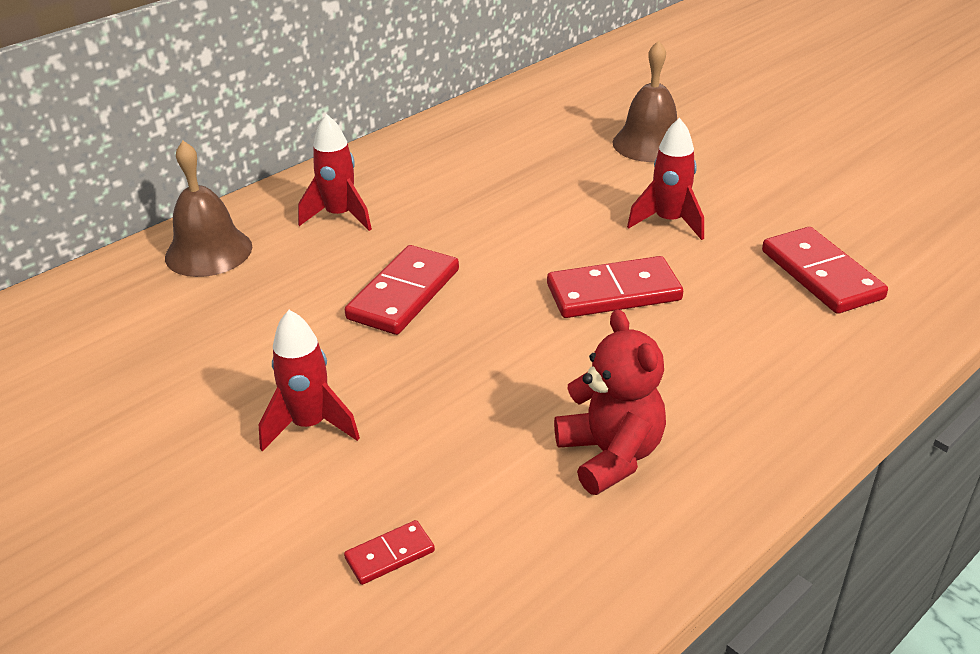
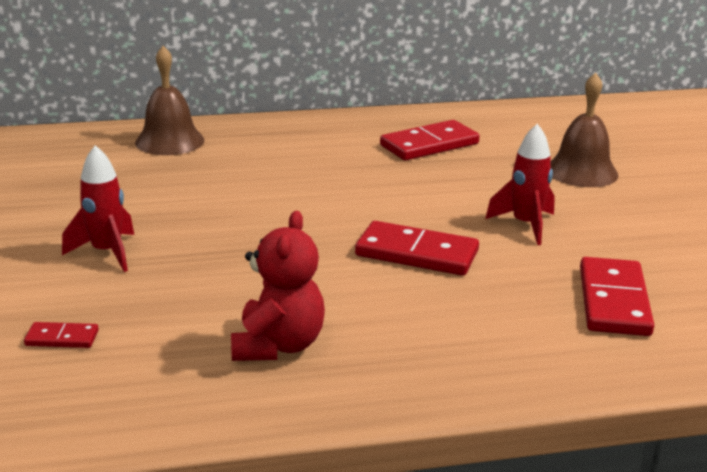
camera: 30 degrees right, 10 degrees down
red rocket [298,114,372,231] -> none
red domino [345,245,459,335] -> red domino moved to [380,120,479,160]

